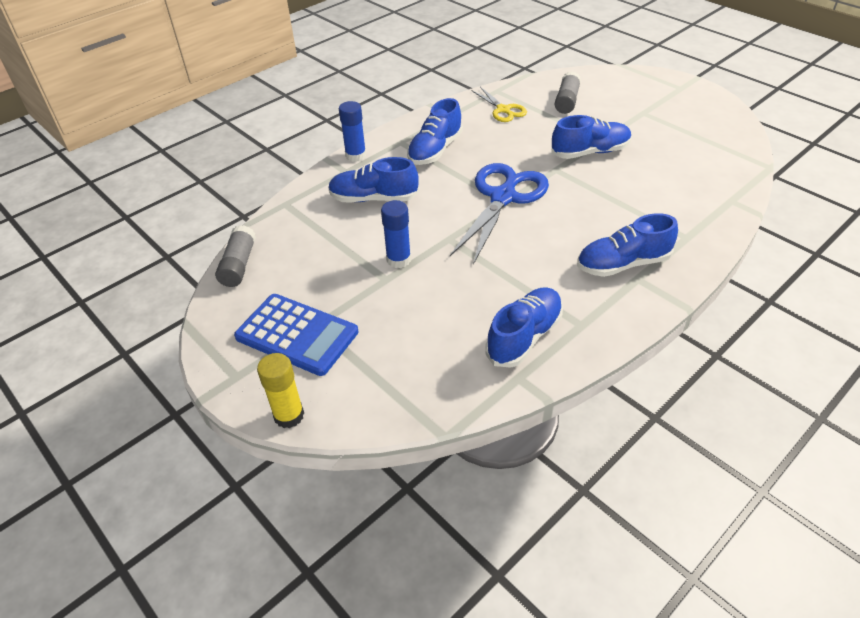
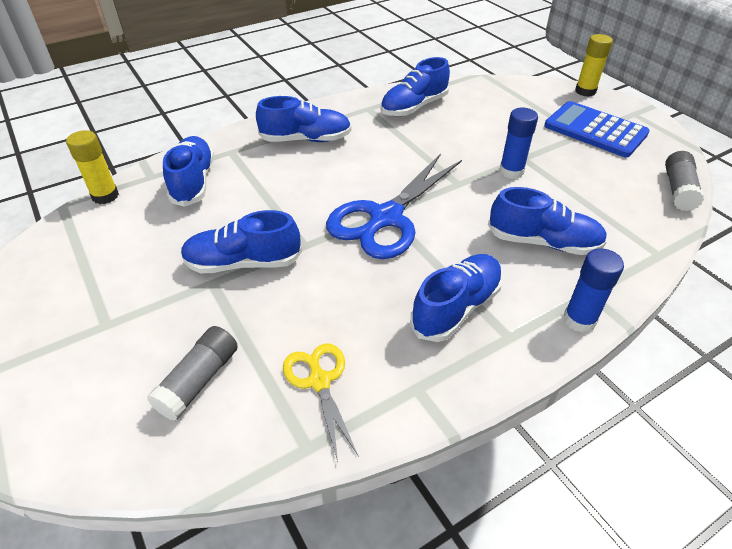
camera: 170 degrees left, 0 degrees up
none -> yellow glue stick [66,130,119,204]
none -> blue shoe [163,136,214,207]

